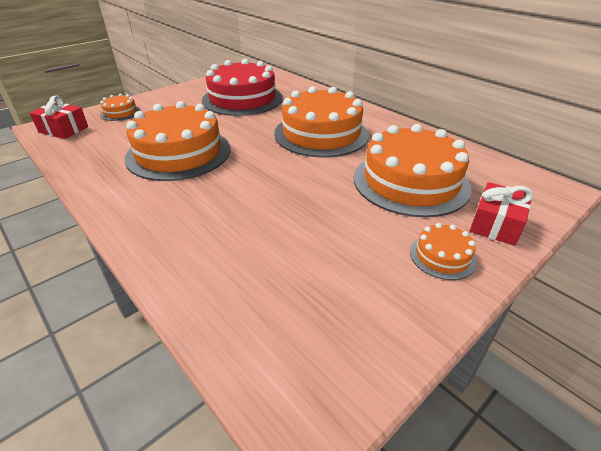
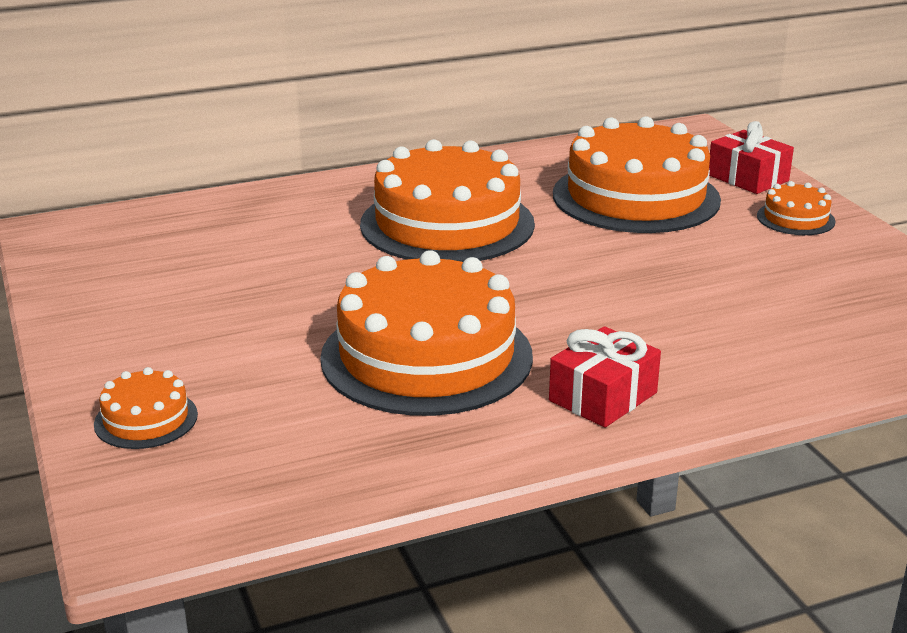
camera: 70 degrees left, 10 degrees down
red gift [30,96,88,139] -> red gift moved to [549,326,661,428]
red cake [202,59,283,116] -> none

